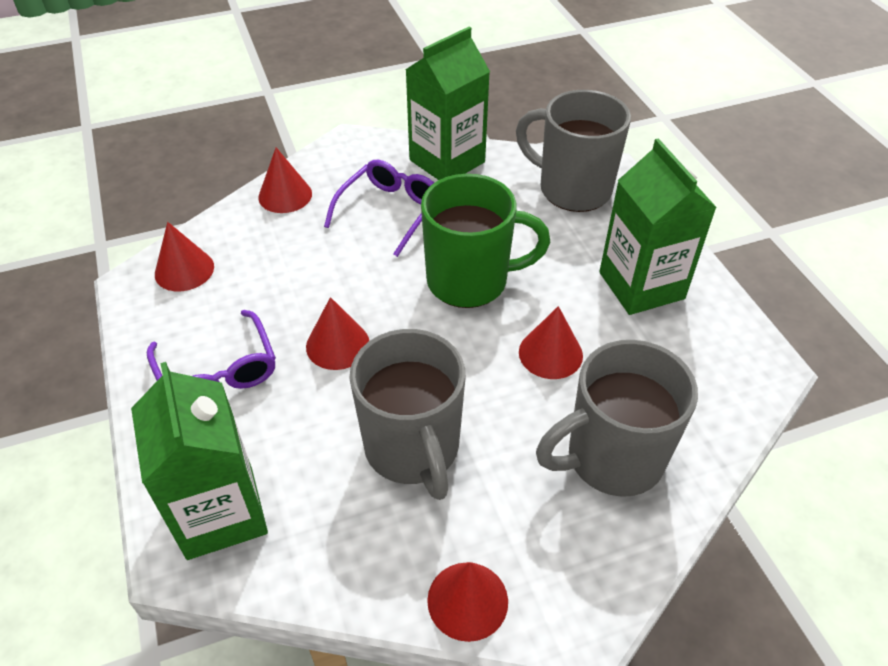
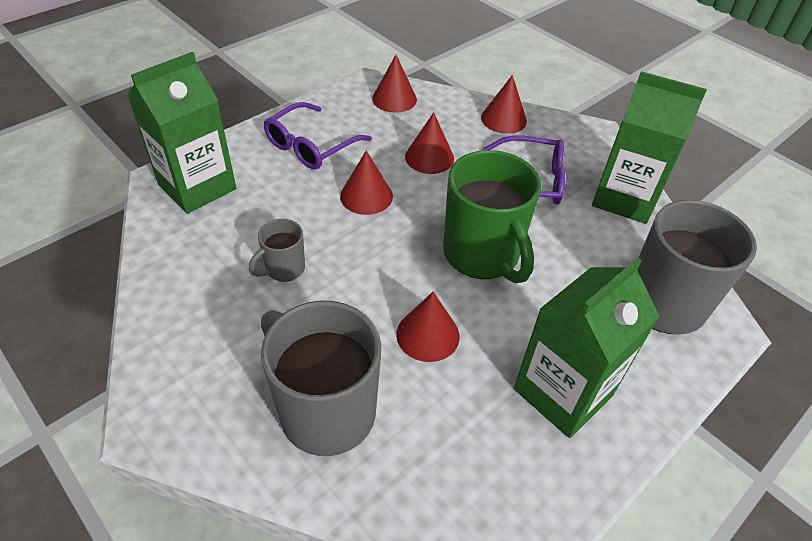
camera: 65 degrees right, 0 degrees up
grey mug [349,329,465,500] -> grey mug [249,219,305,282], size x0.49
red cone [427,562,508,642] -> red cone moved to [405,112,454,174]

